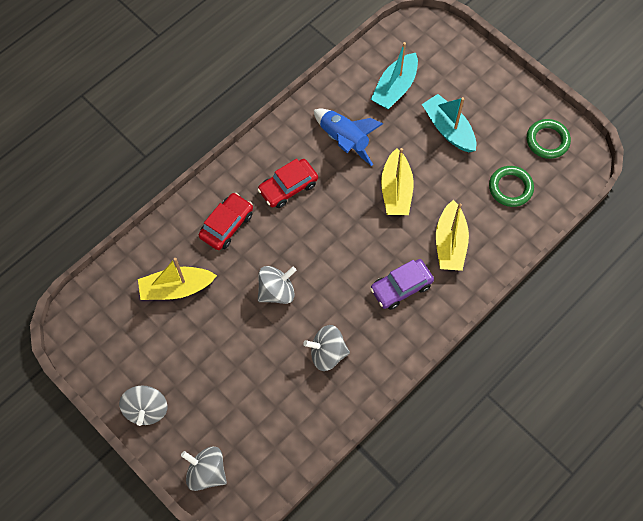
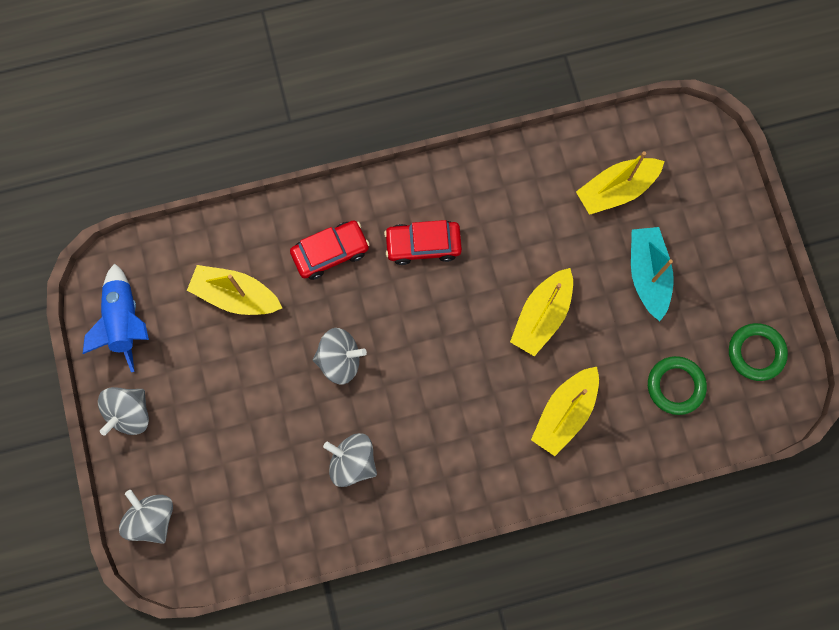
camera: 30 degrees right, 10 degrees up
blue rocket [314,109,383,166] -> blue rocket moved to [83,264,149,372]
purple car [370,259,434,310] -> none
turquoise boat [371,42,418,109] -> yellow boat [576,151,665,215]

